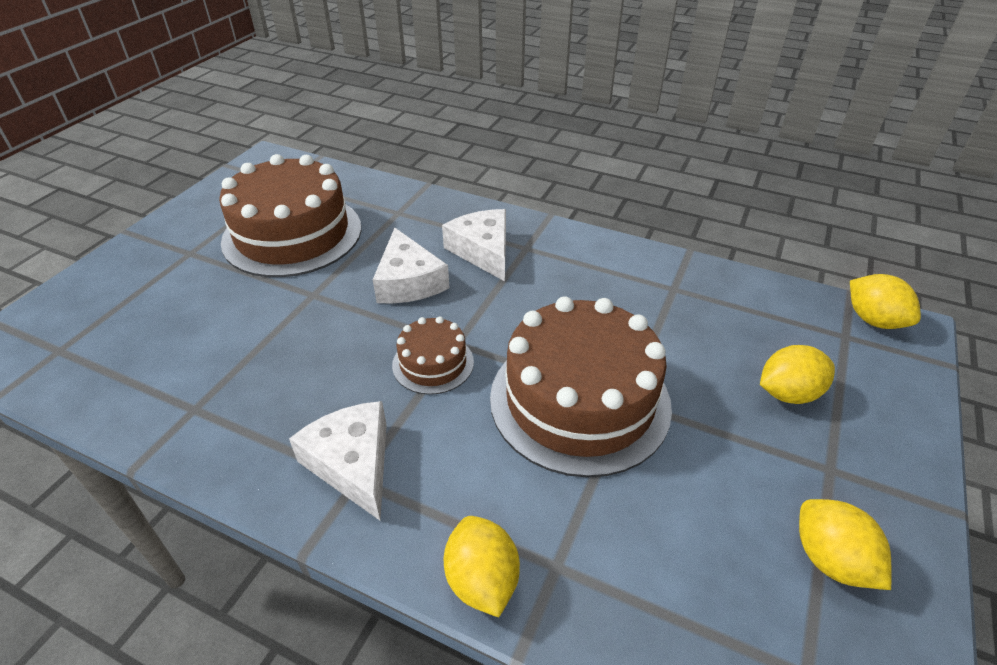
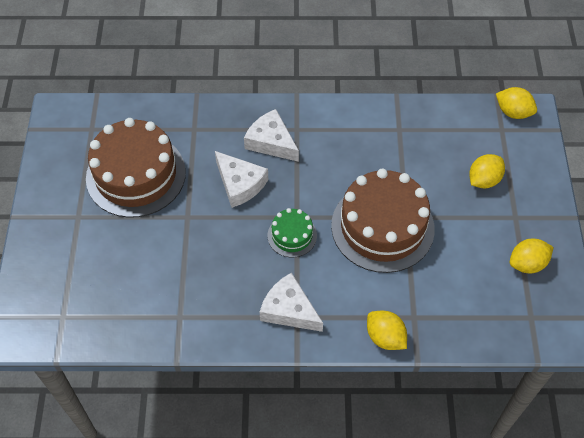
camera: 25 degrees left, 15 degrees up
brown cake [392,316,474,395] -> green cake [267,208,317,258]
yellow lemon [799,499,892,590] -> yellow lemon turned 60 degrees counterclockwise [510,239,553,273]

